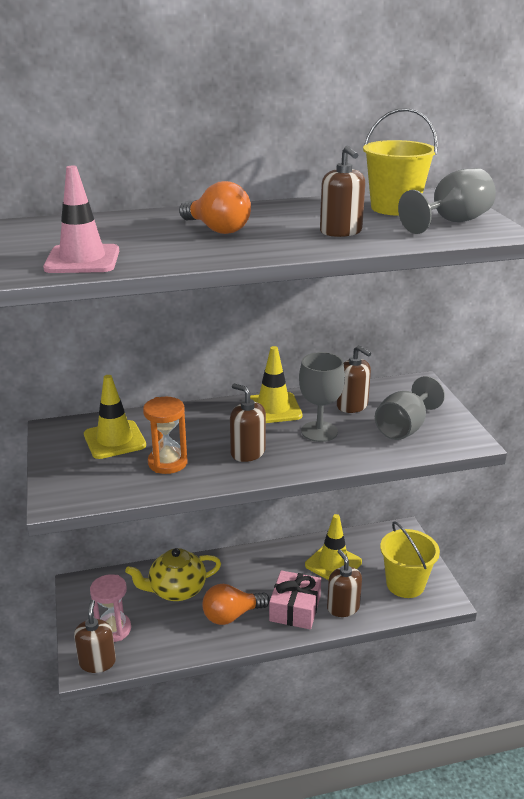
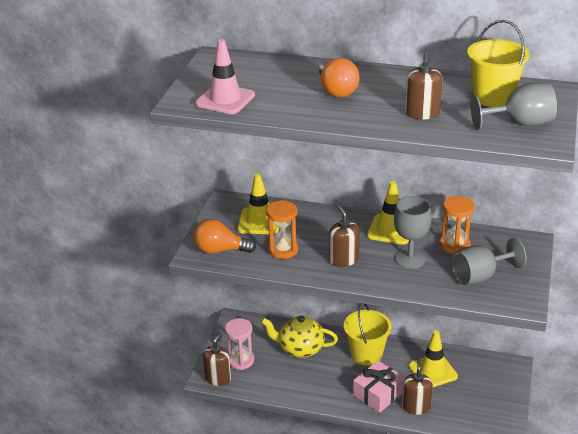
camera: 30 degrees right, 5 degrees up
orange light bulb [202,584,270,625] -> orange light bulb moved to [193,219,256,254]
brown soap dispenser [337,345,371,413] -> orange hourglass [440,196,475,254]
yellow bucket [380,521,440,598] -> yellow bucket moved to [344,303,392,366]

